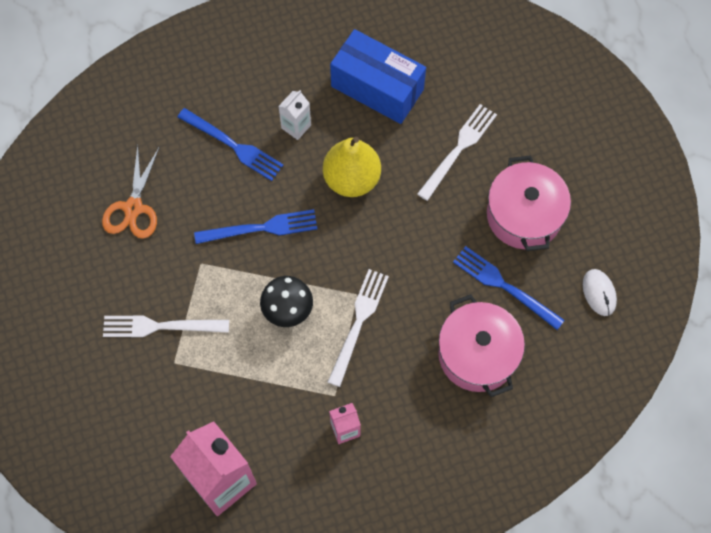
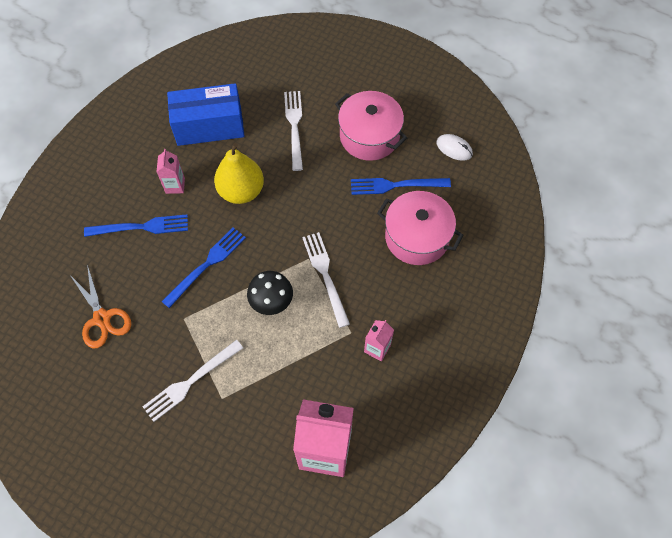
camera: 40 degrees left, 5 degrees down
white carton [278,90,311,140] -> pink carton [157,149,185,194]

